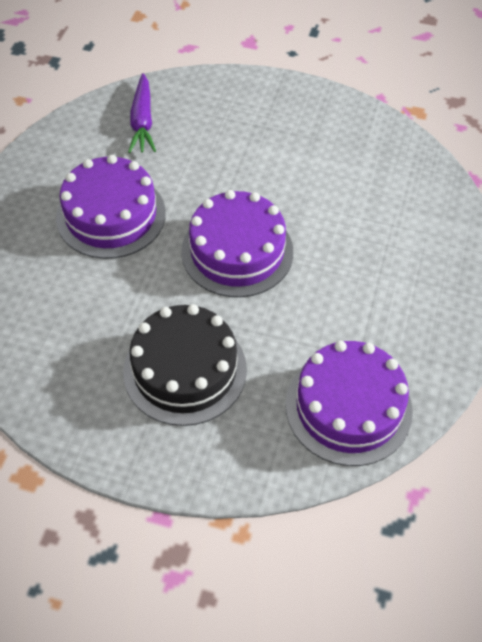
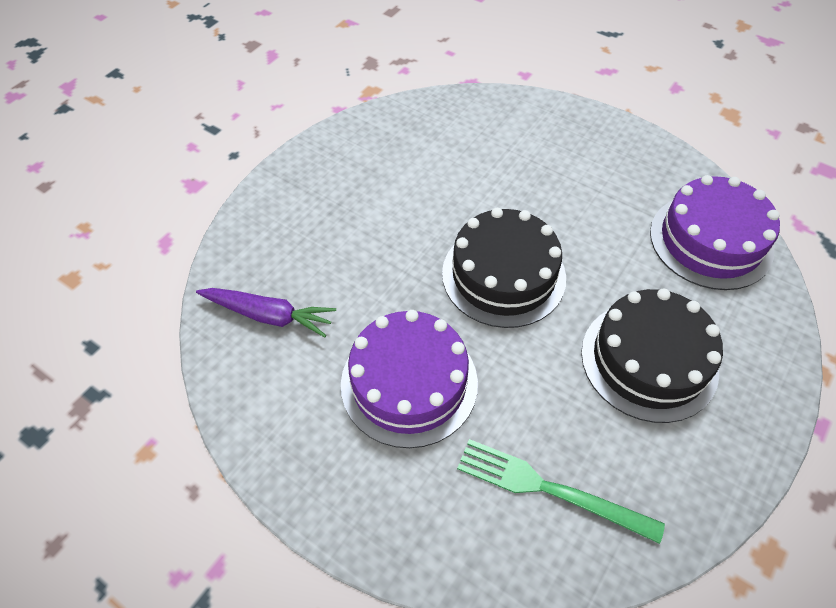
camera: 70 degrees left, 0 degrees up
purple cake [181,190,293,297] -> black cake [442,208,566,328]
none -> green fork [457,439,665,544]

